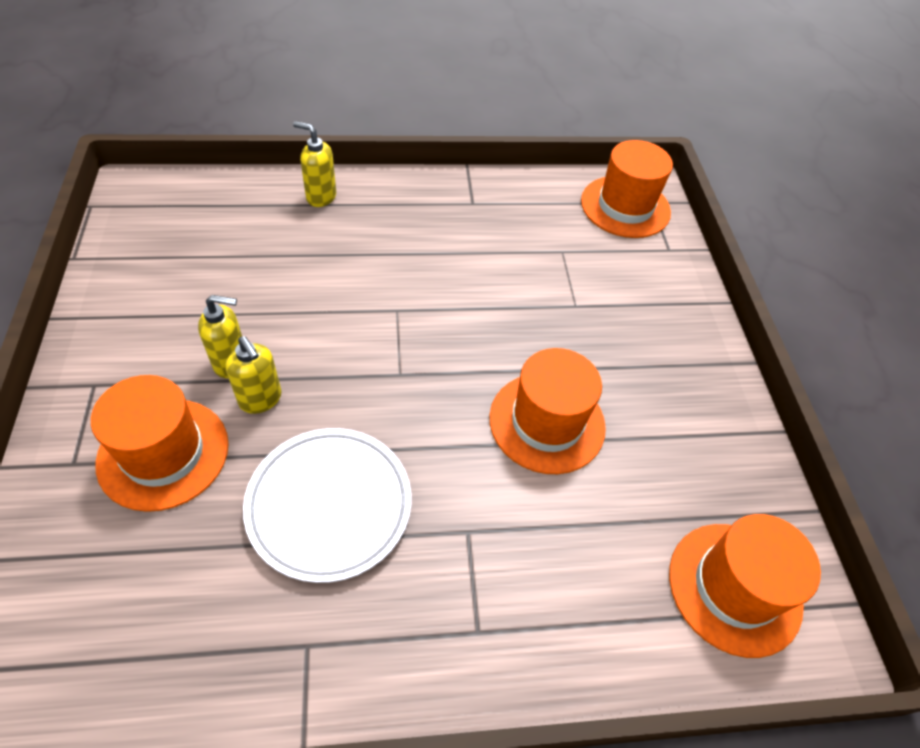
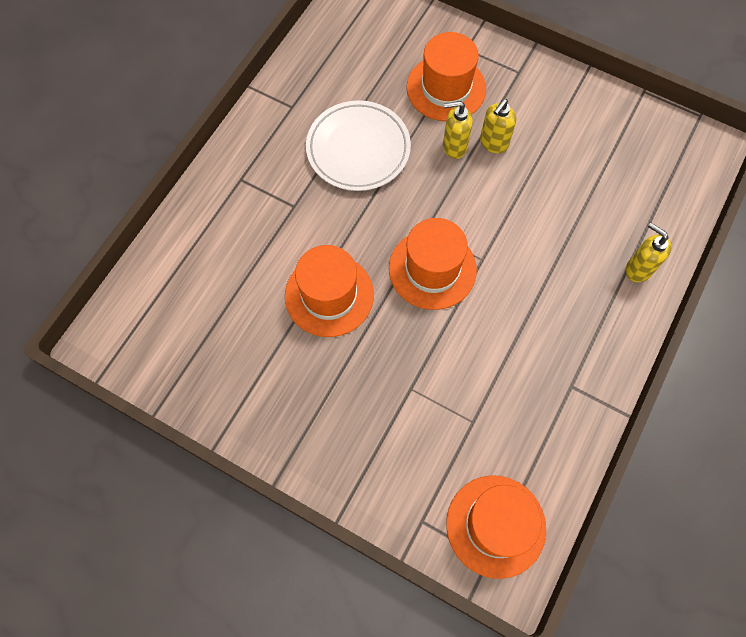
camera: 130 degrees right, 15 degrees up
yellow soap dispenser [293,121,336,207] -> yellow soap dispenser turned 105 degrees counterclockwise [626,223,671,282]
orange hat [669,514,821,658] -> orange hat moved to [389,218,477,310]

